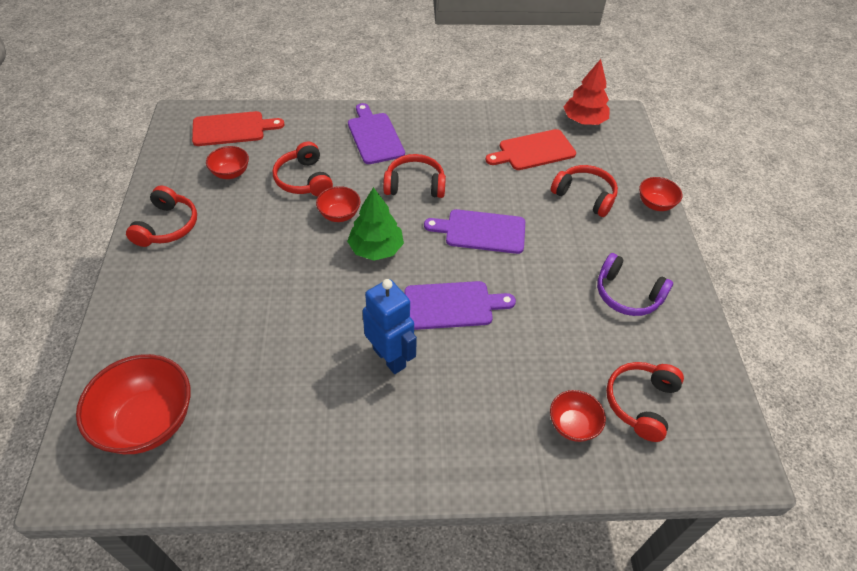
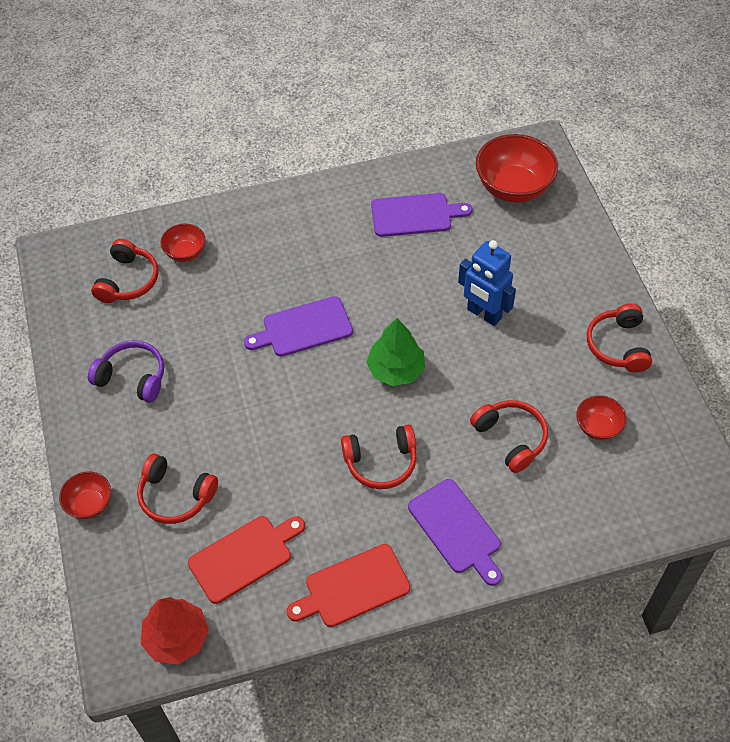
camera: 170 degrees right, 5 degrees up
red cutting board [192,111,285,146] -> red cutting board moved to [287,544,410,627]
red bowl [316,186,361,222] -> none
blue robot [363,279,417,374] -> blue robot moved to [458,240,516,326]
purple cutting board [424,209,525,254] -> purple cutting board moved to [371,193,473,237]

